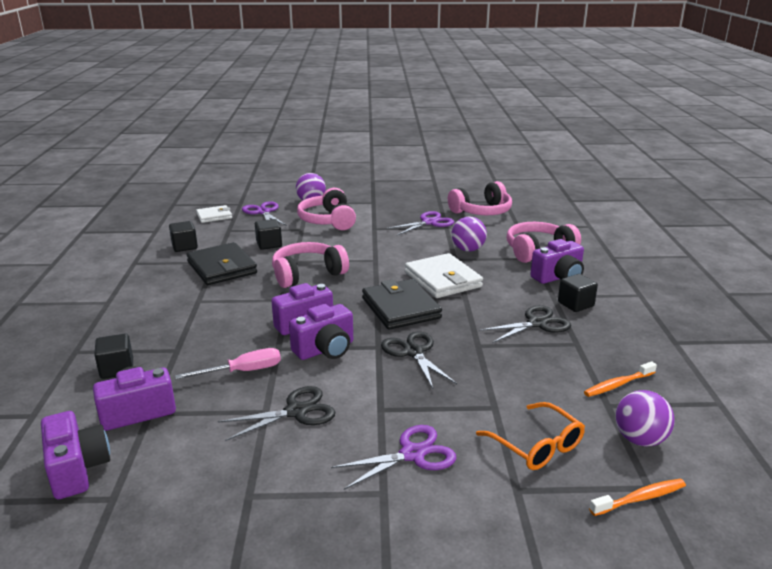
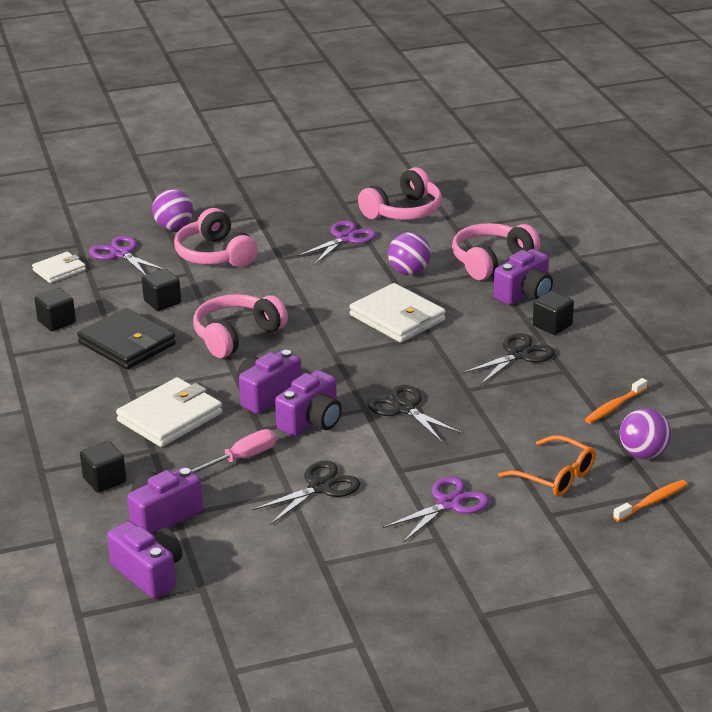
camera: 15 degrees left, 5 degrees up
black wallet [362,279,442,330] -> none
none -> white wallet [116,377,222,447]

